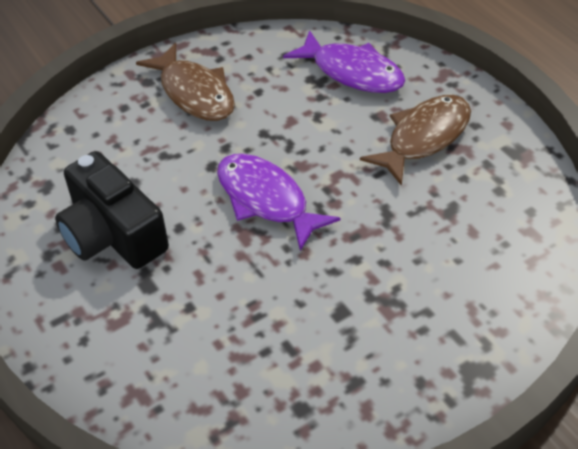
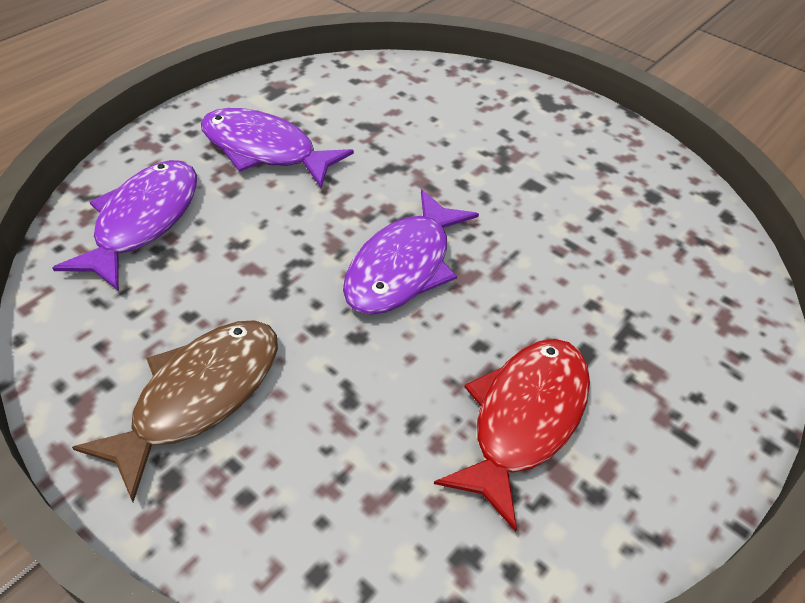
camera: 110 degrees left, 0 degrees up
black camera [55,151,169,269] -> red fish [434,339,590,532]
brown fish [360,95,471,186] -> purple fish [201,108,354,188]

